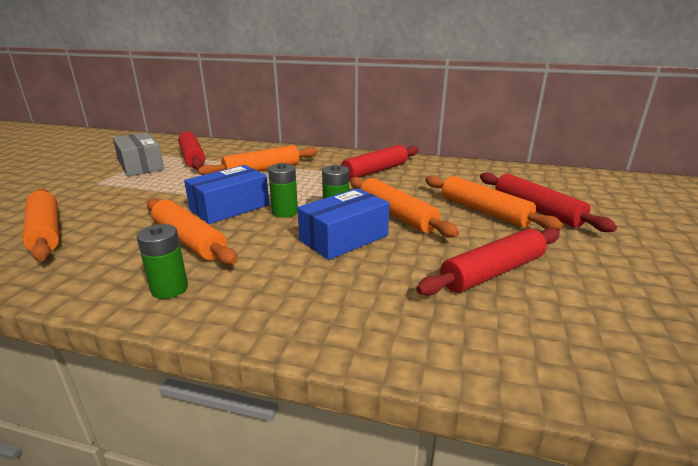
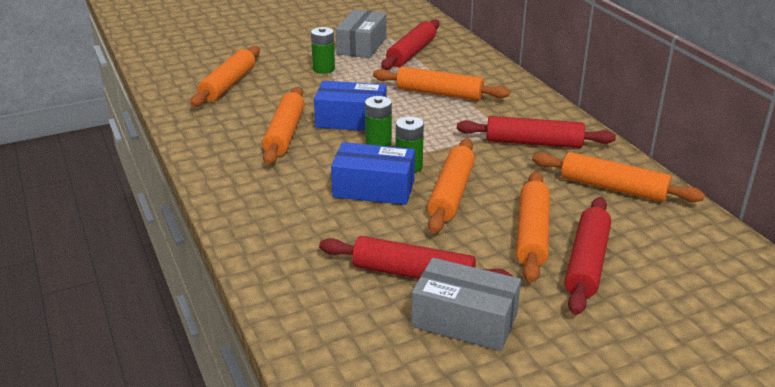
camera: 50 degrees right, 5 degrees up
green battery [136,224,188,299] -> green battery moved to [311,27,335,74]
none -> grey box [411,258,521,351]
none -> orange rolling pin [532,152,705,202]

